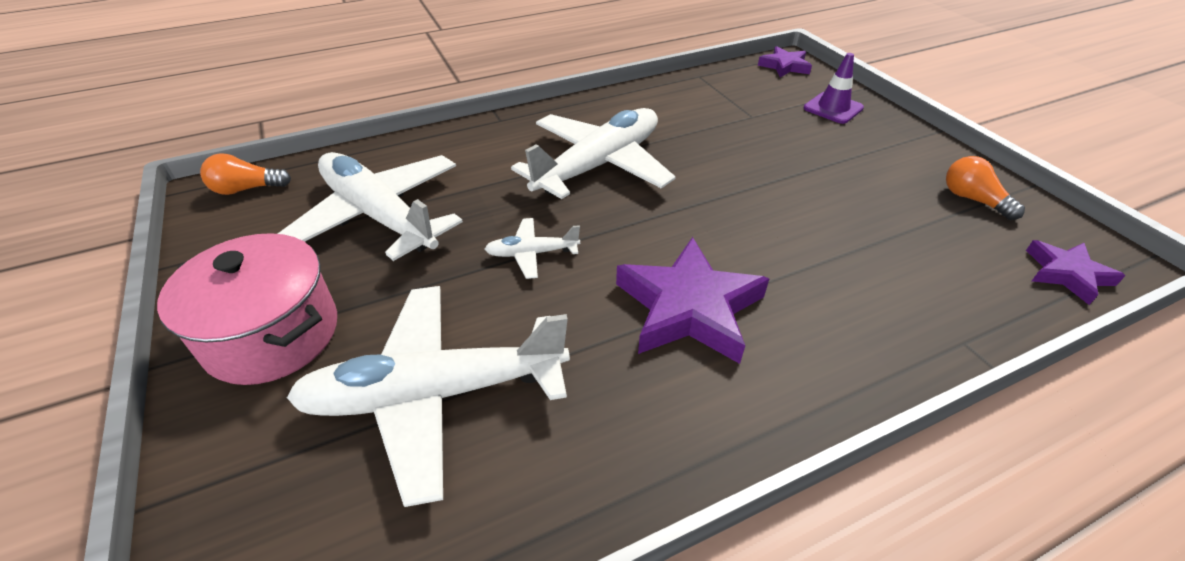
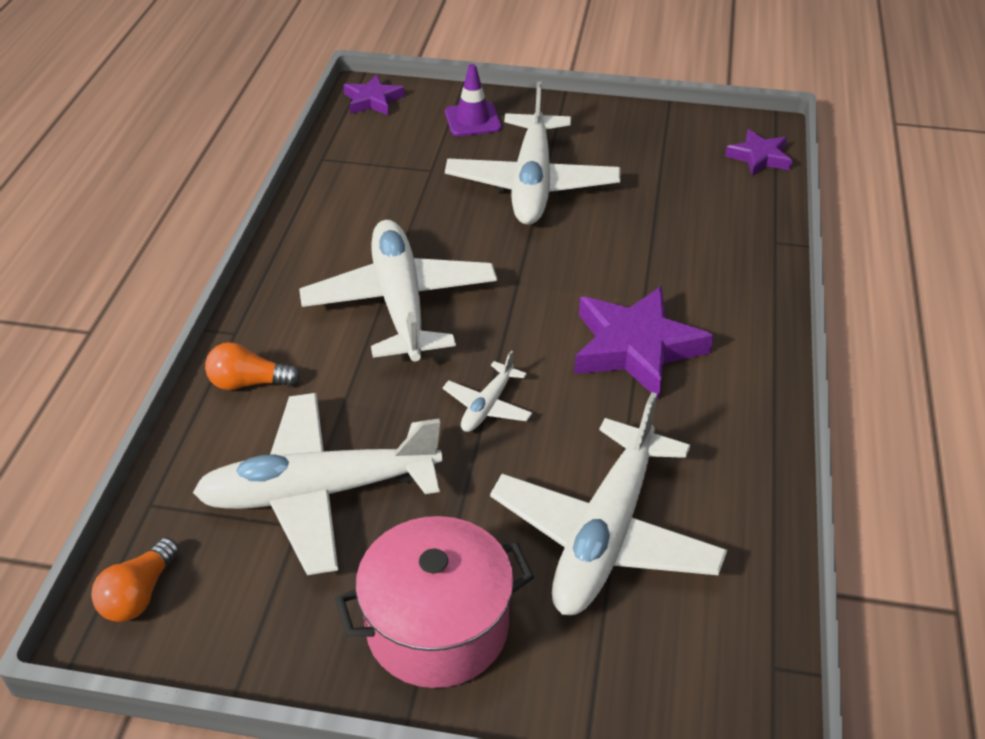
camera: 55 degrees left, 0 degrees up
orange light bulb [946,156,1025,220] -> orange light bulb moved to [205,342,300,390]
none -> white plane [445,81,620,225]

